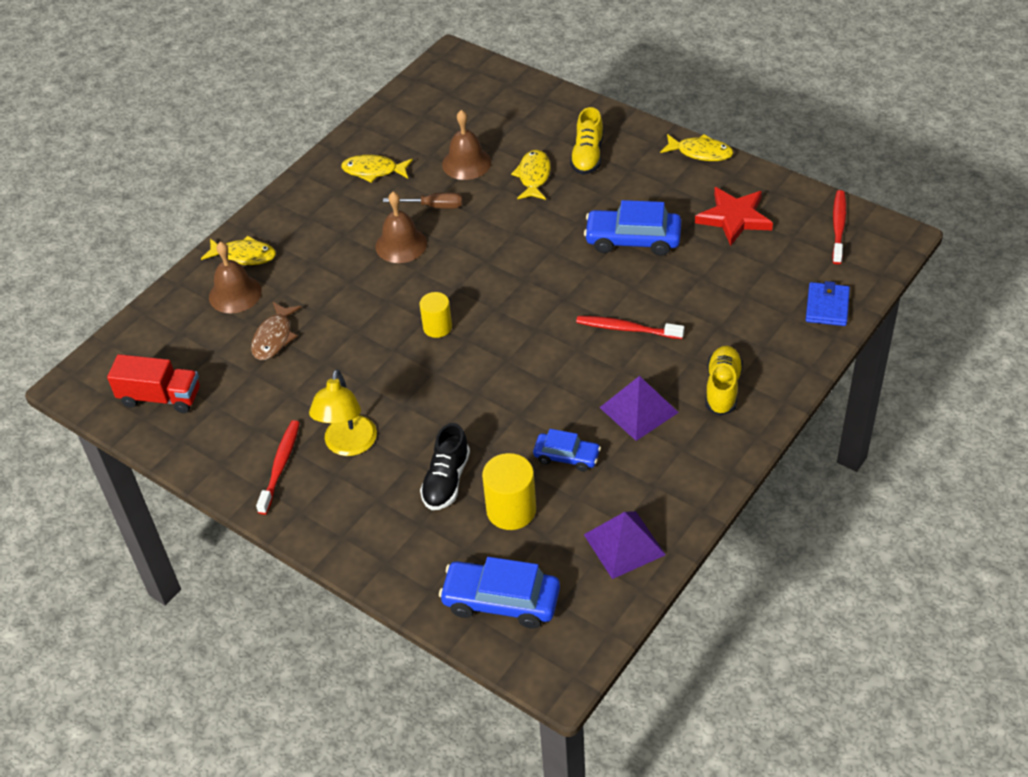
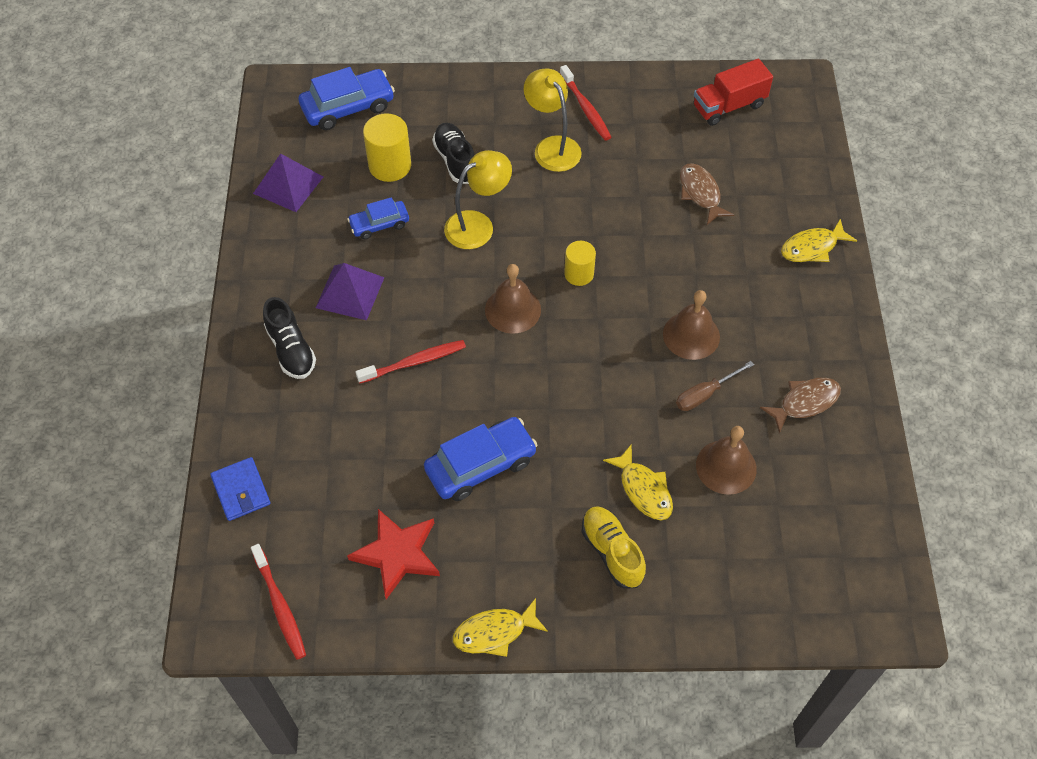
camera: 140 degrees right, 10 degrees up
brown bell [209,241,262,314] -> brown bell moved to [485,264,541,334]
yellow fish [341,155,413,183] -> brown fish [760,378,841,433]
yellow shoe [705,346,743,416] -> black shoe [263,297,316,379]
none -> yellow lamp [444,150,512,249]

